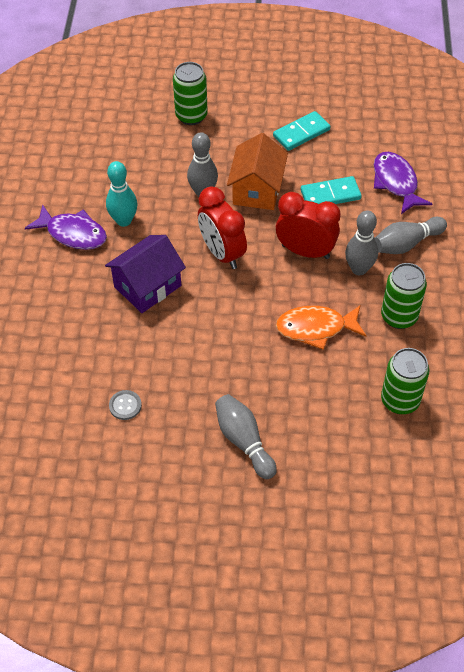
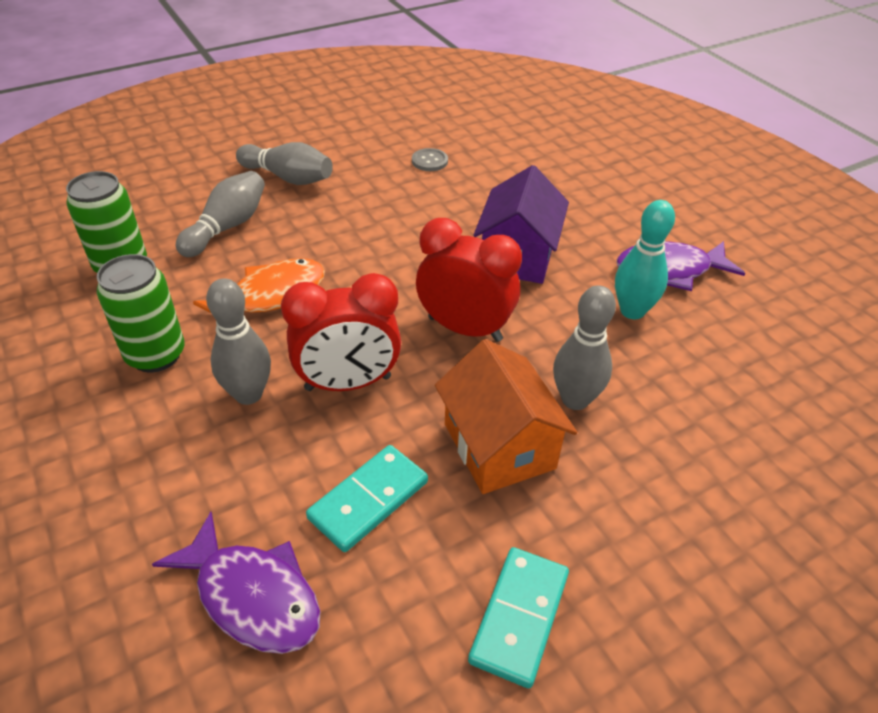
camera: 145 degrees right, 10 degrees down
green can [173,62,208,125] -> none
grey bowling pin [375,217,447,254] -> grey bowling pin moved to [176,171,265,257]

